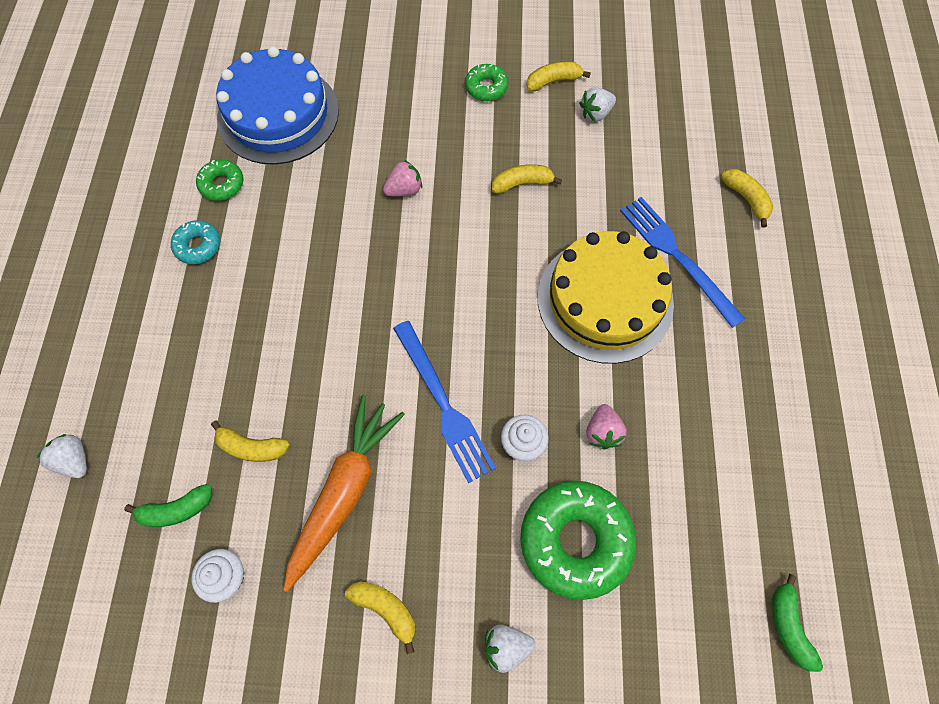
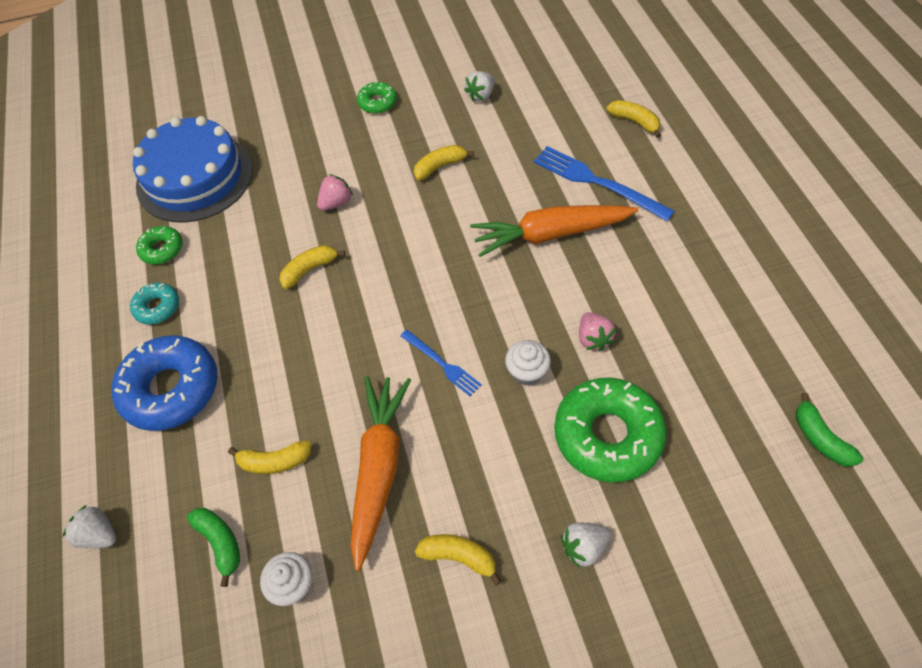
camera: 15 degrees left, 10 degrees down
green banana [124,484,212,527] -> green banana turned 90 degrees counterclockwise [187,508,240,587]
blue fork [393,321,496,483] -> blue fork [400,330,482,397], size x0.58
yellow banana [526,62,591,91] -> yellow banana moved to [279,245,345,289]
yellow cake [538,231,674,364] -> orange carrot [470,205,638,257]
none -> blue donut [112,335,217,431]

